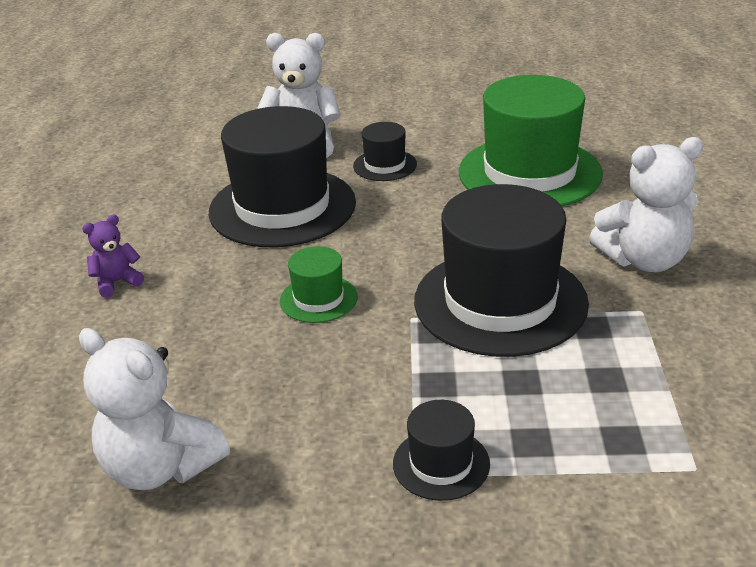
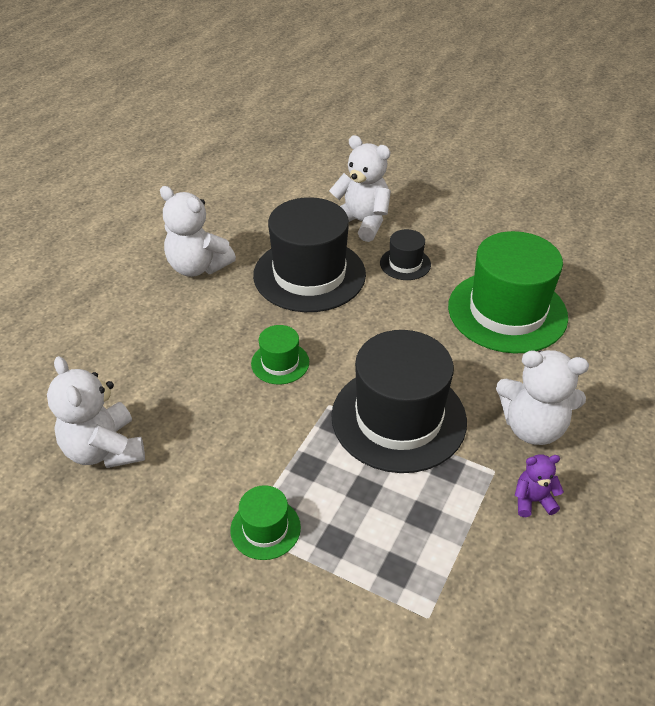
camera: 25 degrees right, 10 degrees up
purple teddy bear [82,214,144,298] -> purple teddy bear moved to [515,454,564,517]
black hat [393,400,490,501] -> green hat [230,485,301,560]
none -> white teddy bear [160,186,236,277]

